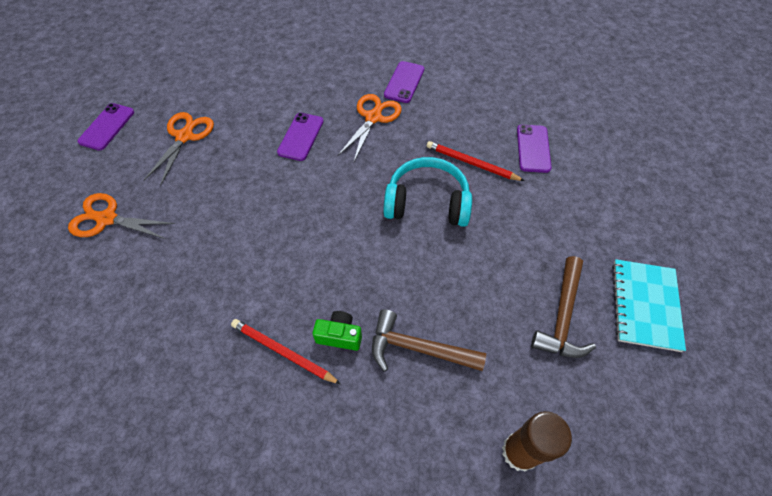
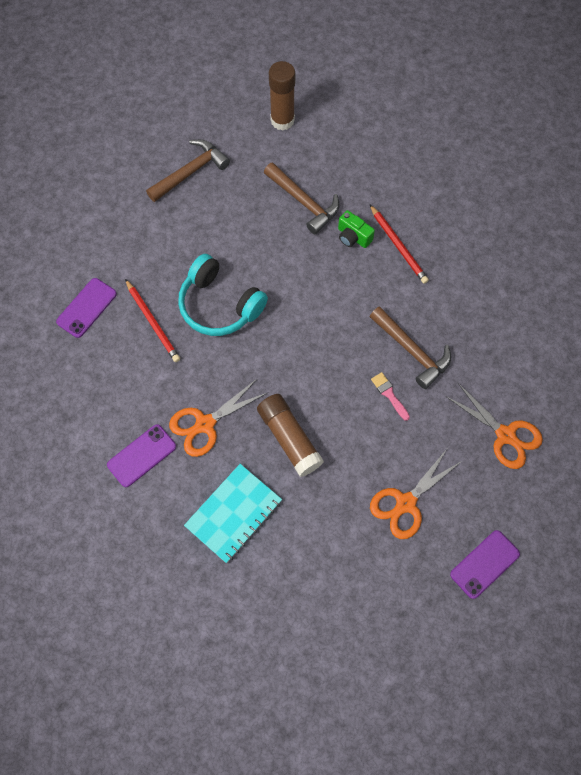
camera: 150 degrees left, 10 degrees up
purple phone [277,113,324,161] -> brown glue stick [257,394,324,477]
turquoise notebook [612,259,686,352] -> turquoise notebook moved to [184,464,282,563]
none -> brown hammer [370,306,451,389]
none -> pink brush [371,372,410,421]

